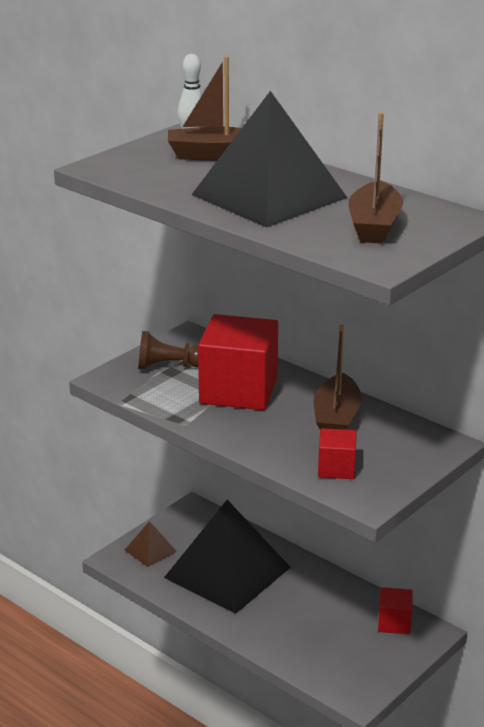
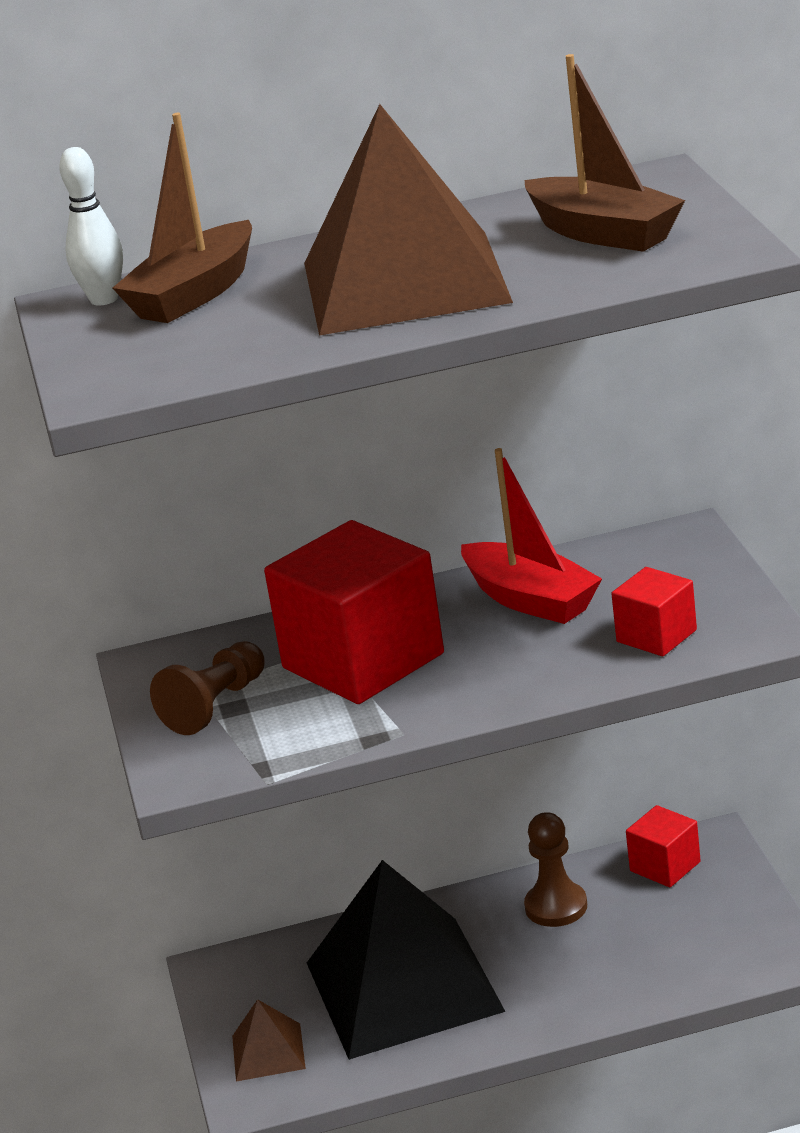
camera: 50 degrees left, 0 degrees up
black pyramid [191,91,347,228] -> brown pyramid [304,104,513,336]
brown boat [314,325,362,430] -> red boat [461,448,602,624]
none -> brown pawn [524,812,587,927]

